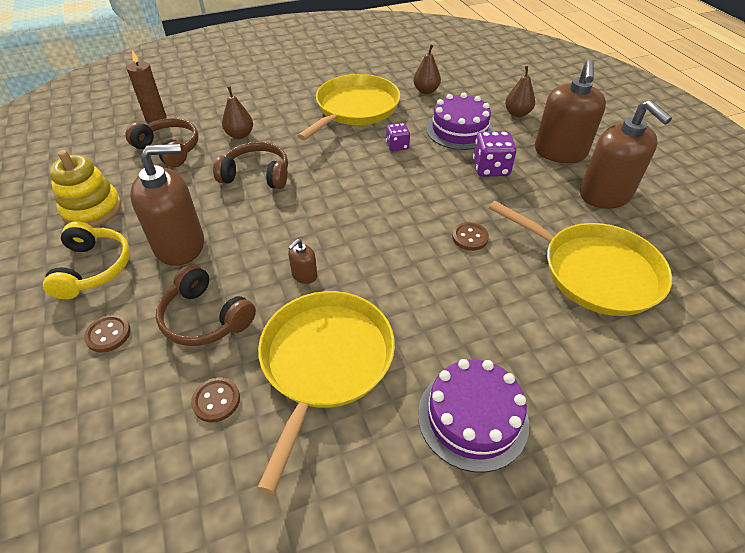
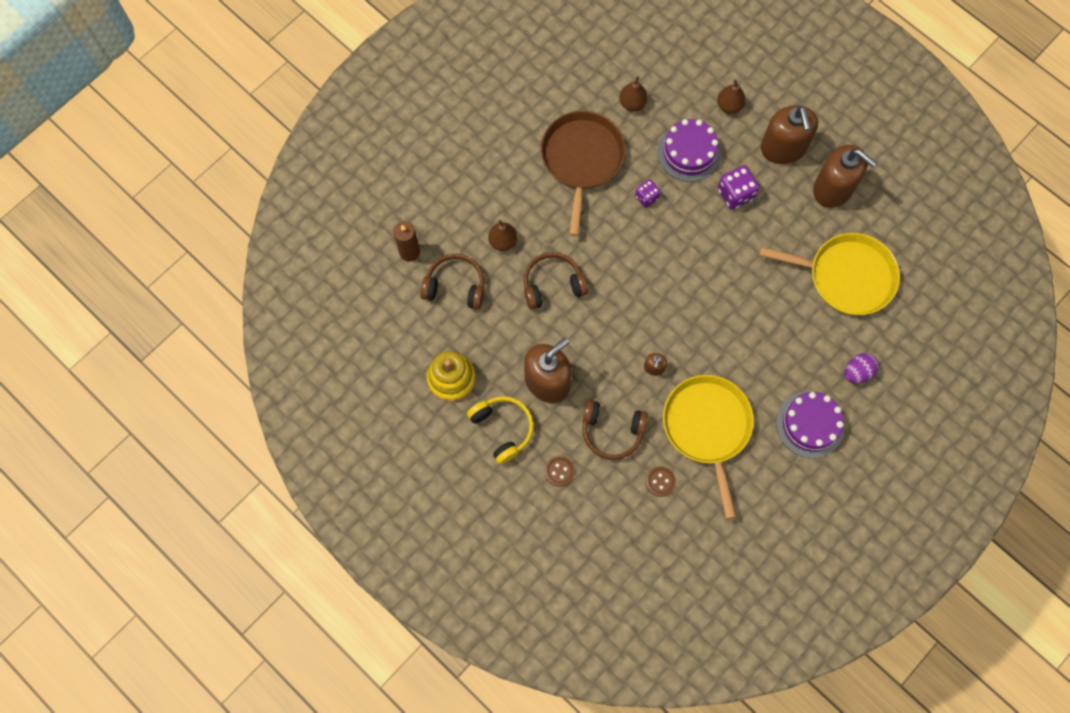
camera: 25 degrees left, 25 degrees up
yellow pan [297,74,401,140] -> brown pan [541,111,625,236]
brown button [452,222,489,251] -> none
none -> purple egg [844,353,879,383]

